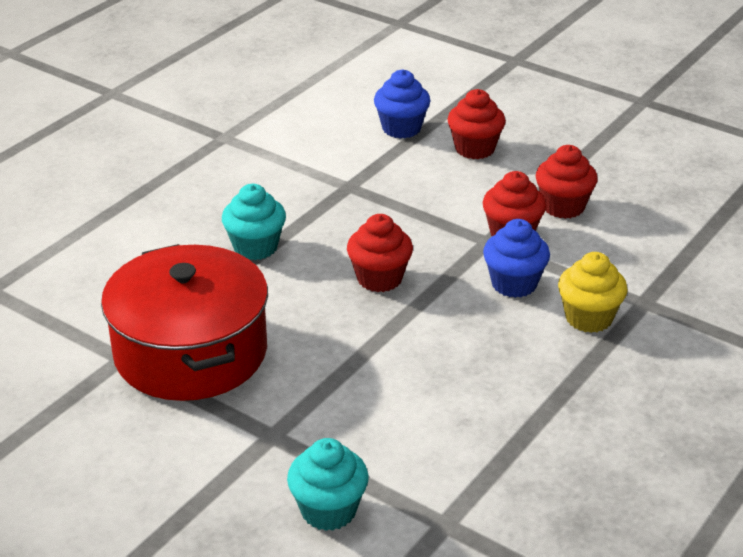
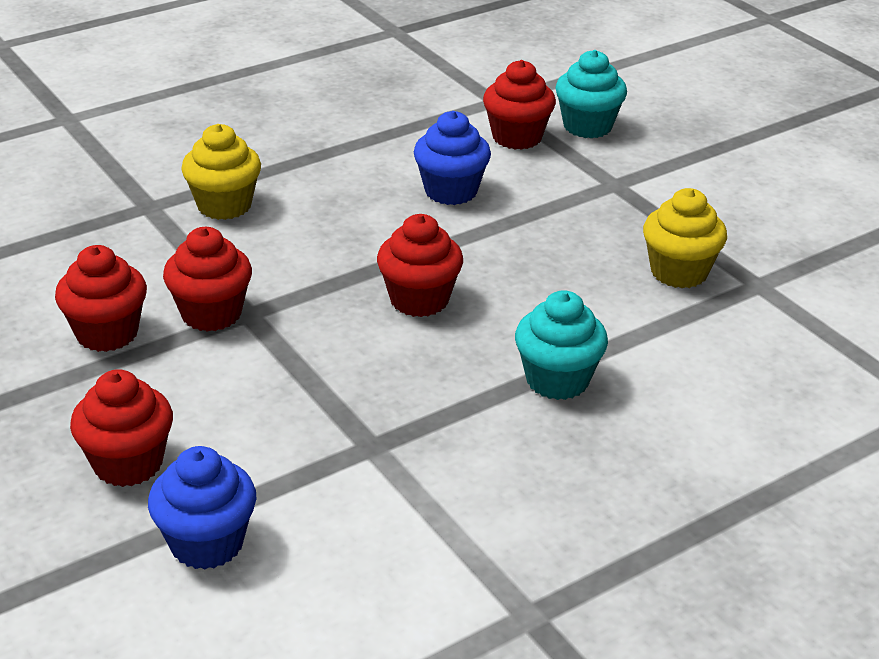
camera: 160 degrees left, 0 degrees up
red pot [101,244,268,401] -> yellow cupcake [643,188,727,288]
blue cupcake [483,219,550,298] -> blue cupcake moved to [414,111,491,205]
none -> red cupcake [483,60,556,150]

